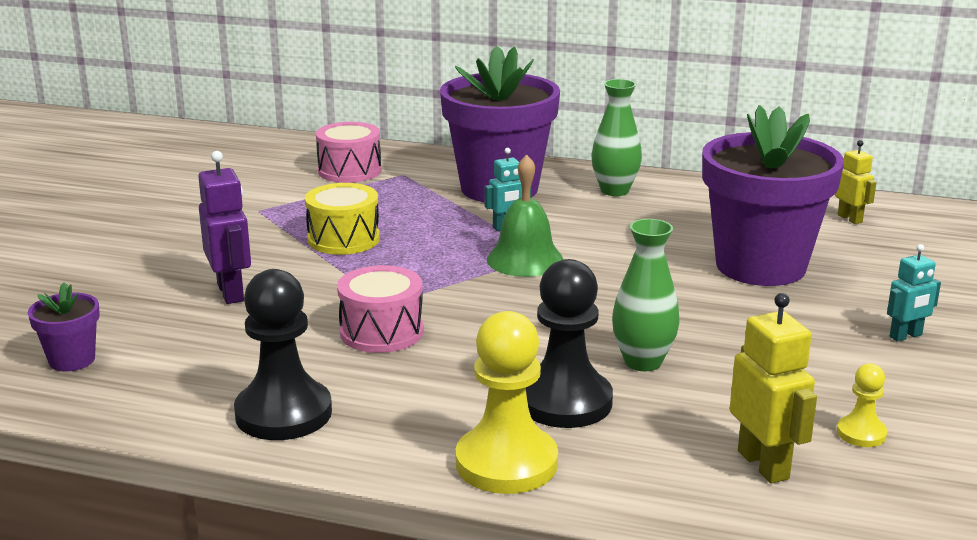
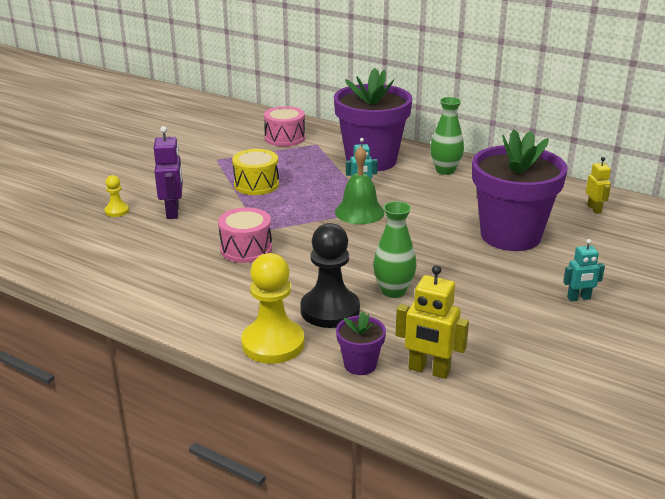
camera: 15 degrees right, 5 degrees up
purple flower pot [28,282,100,371] -> purple flower pot moved to [336,311,386,375]
black pawn [234,269,332,440] -> none
yellow robot [730,293,817,484] -> yellow robot turned 120 degrees clockwise [395,265,469,379]
yellow pawn [837,363,887,447] -> yellow pawn moved to [105,175,129,217]

